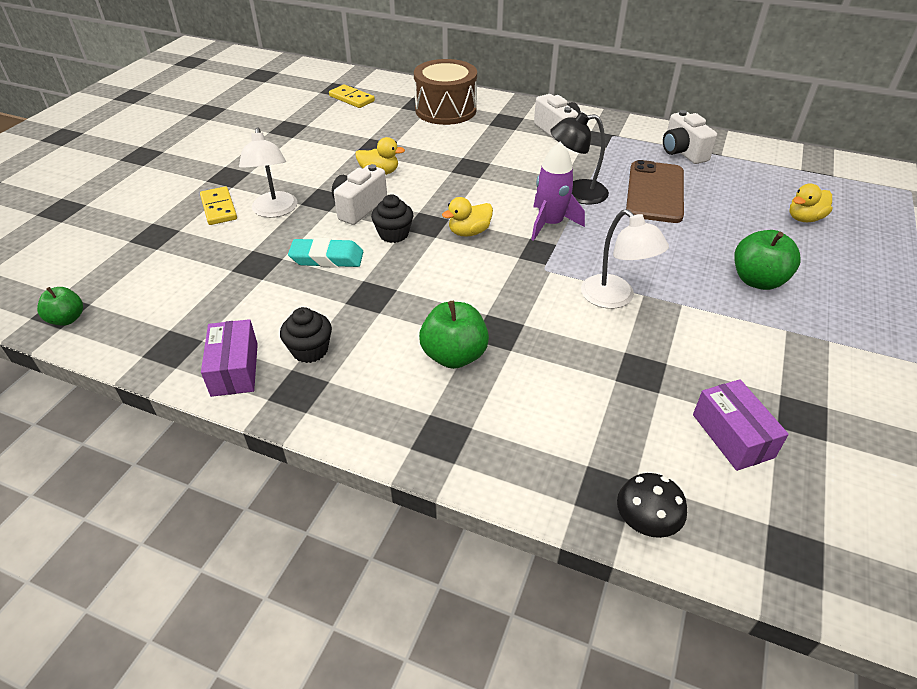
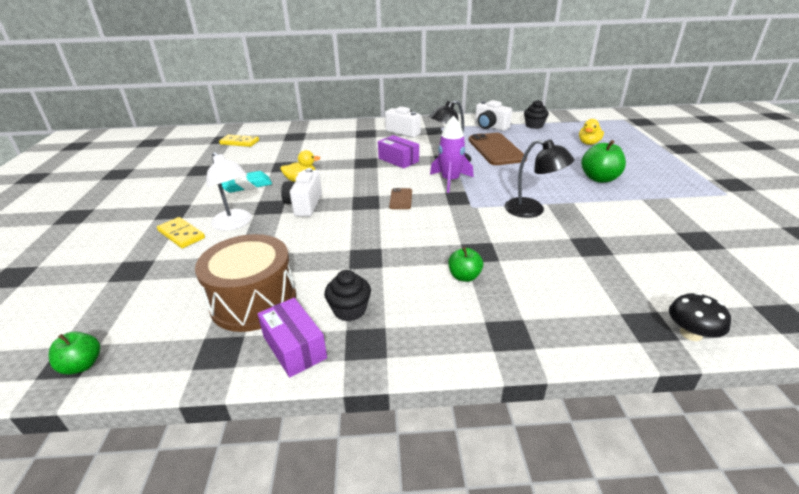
camera: 25 degrees left, 10 degrees down
turquoise eraser [288,238,363,268] -> turquoise eraser moved to [221,171,272,193]
black cupcake [371,194,414,243] -> black cupcake moved to [524,100,549,129]
brown drum [414,59,477,125] -> brown drum moved to [195,234,296,332]
green apple [419,301,489,369] -> green apple [448,247,483,282], size x0.62
yellow duck [442,197,493,236] -> brown phone [389,188,412,209]
white lamp [581,209,669,309] -> black lamp [505,139,574,218]
purple box [693,379,789,471] -> purple box moved to [378,135,419,168]

